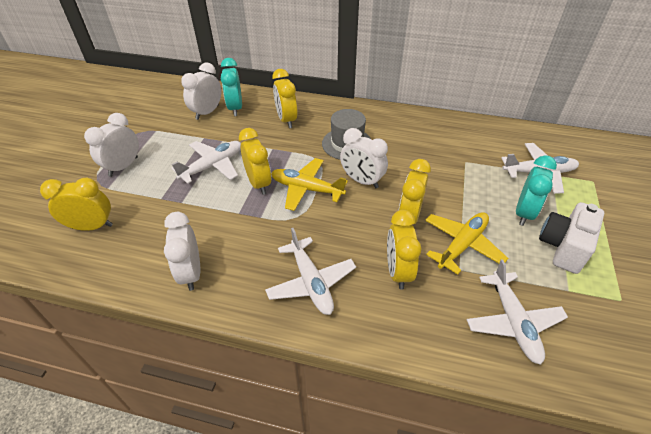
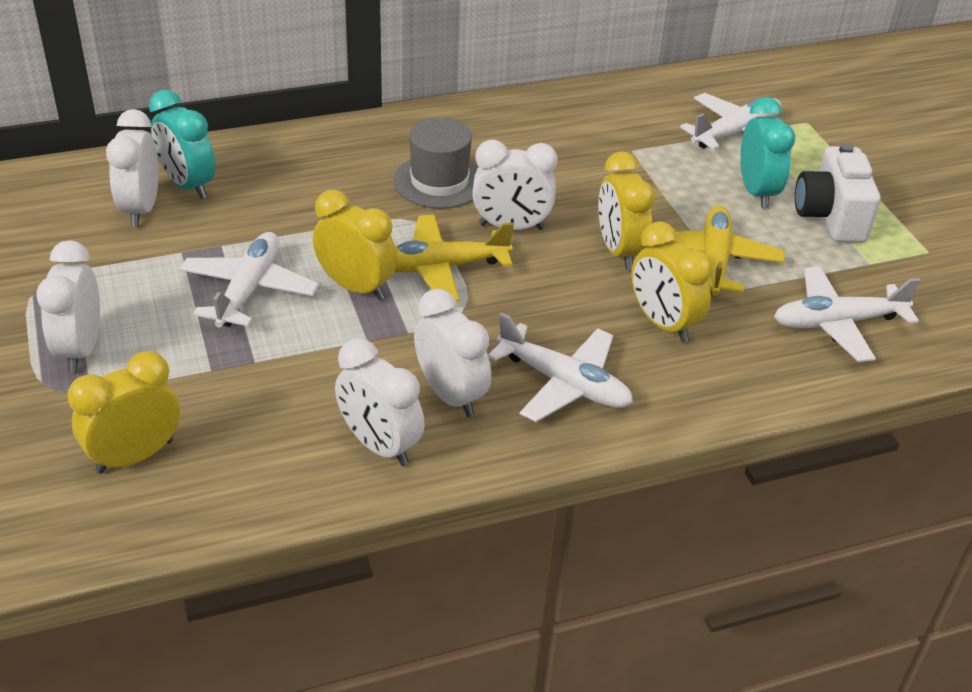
camera: 35 degrees left, 5 degrees down
yellow clock [272,69,297,128] -> none
white plane [467,259,568,365] -> white plane turned 120 degrees clockwise [774,266,921,362]
none -> white clock [414,289,491,417]

